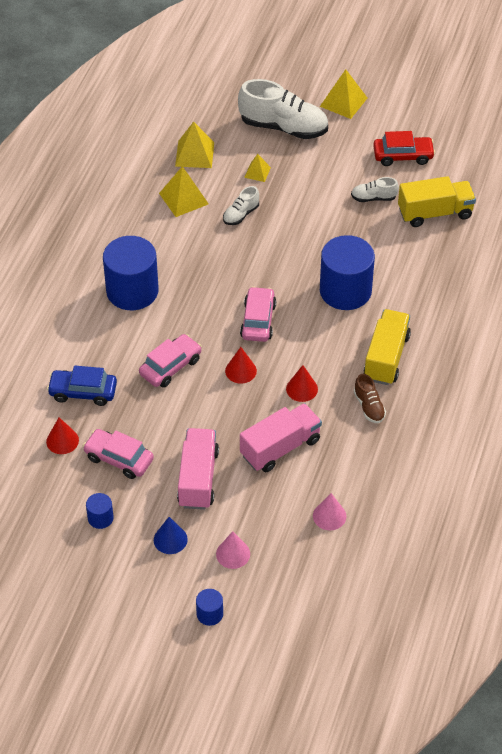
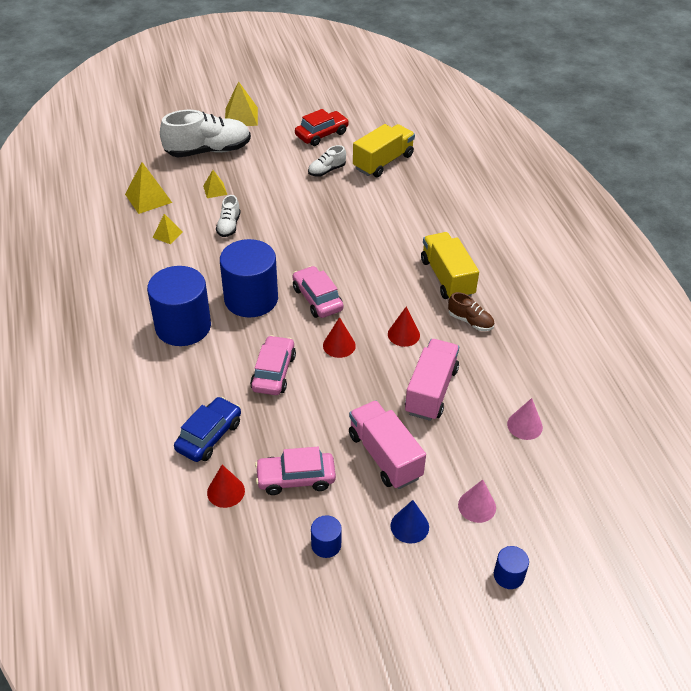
camera: 35 degrees left, 5 degrees down
blue car [47,366,117,406] -> blue car turned 150 degrees clockwise [174,397,241,462]
yellow pyramid [159,166,209,217] -> yellow pyramid [152,214,183,244], size x0.58
blue cylinder [320,235,375,310] -> blue cylinder moved to [220,239,278,318]

